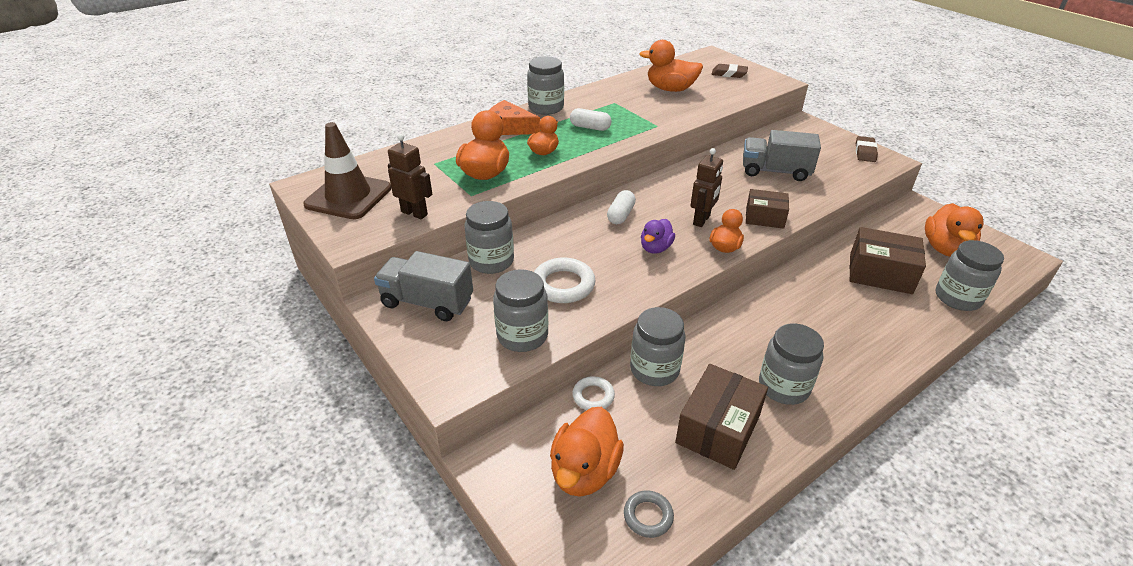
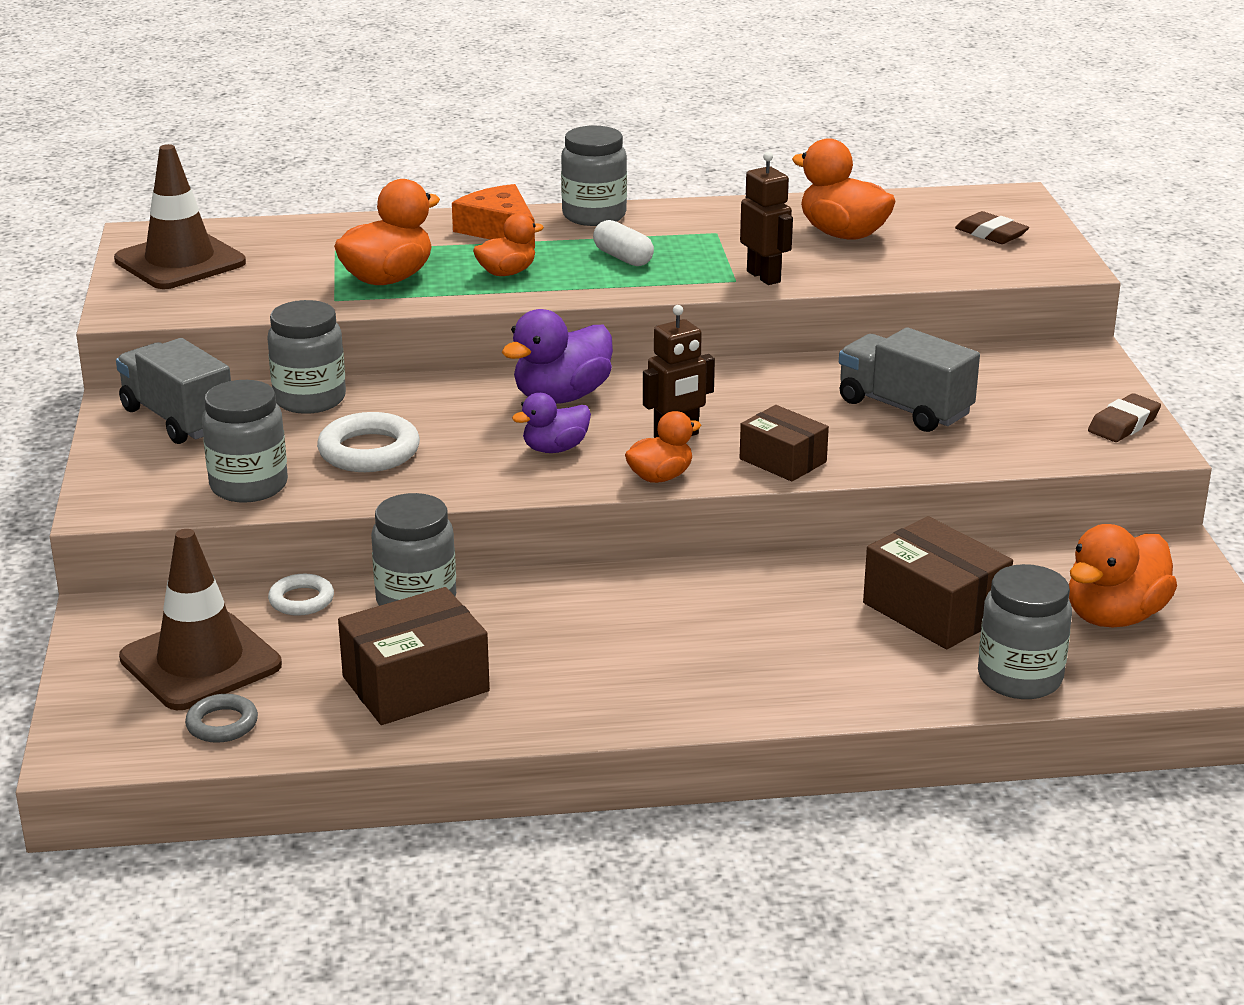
camera: 30 degrees right, 10 degrees down
brown robot [388,134,432,219] -> brown robot moved to [740,152,793,285]
orange duck [550,407,624,497] -> brown traffic cone [119,529,282,710]
white capsule [607,190,636,224] -> purple duck [502,309,613,404]
grey jar [759,323,824,405] -> none

